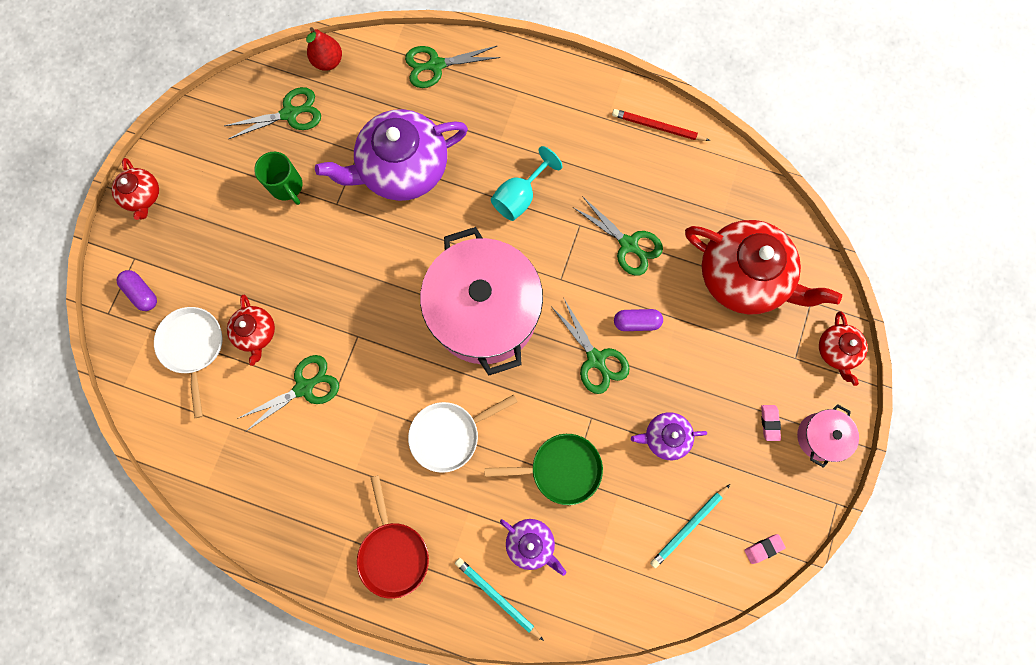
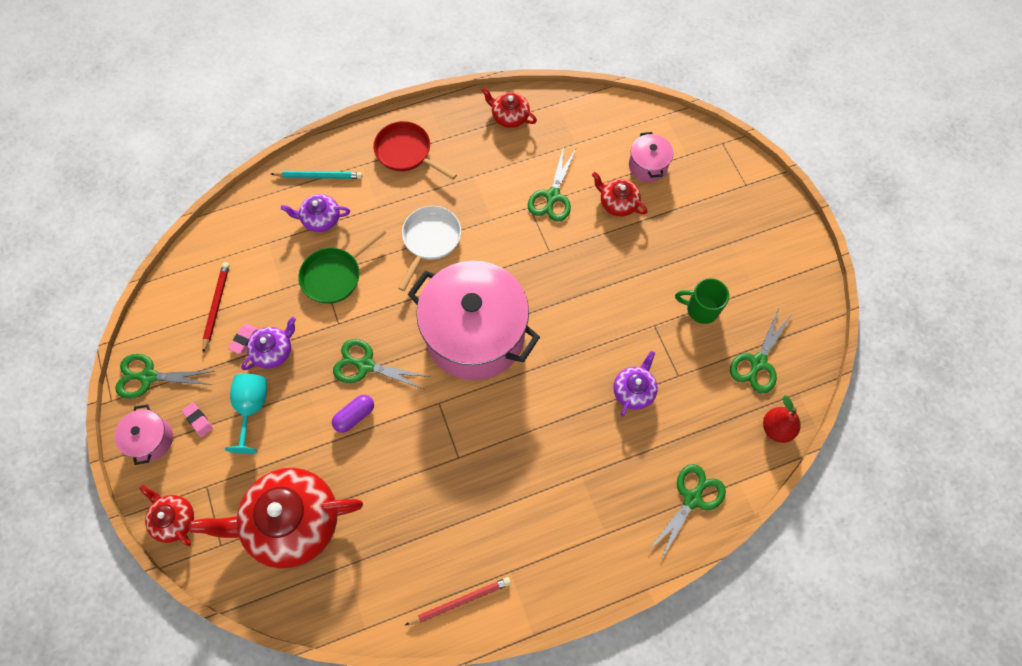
camera: 140 degrees right, 10 degrees down
red teapot [112,158,159,220] -> red teapot moved to [481,87,537,128]
purple capsule [116,270,157,311] -> none
white pan [154,307,223,418] -> pink pot [629,132,673,182]
purple teapot [315,109,468,201] -> purple teapot [613,351,658,417], size x0.48
turquoise goblet [491,146,563,221] -> turquoise goblet moved to [225,374,267,454]
green scissors [573,196,663,276] -> green scissors moved to [115,354,215,399]
turquoise pencil [650,484,730,568] -> red pencil [202,262,230,353]
pink eraser [744,534,786,564] -> pink eraser moved to [228,324,258,354]

